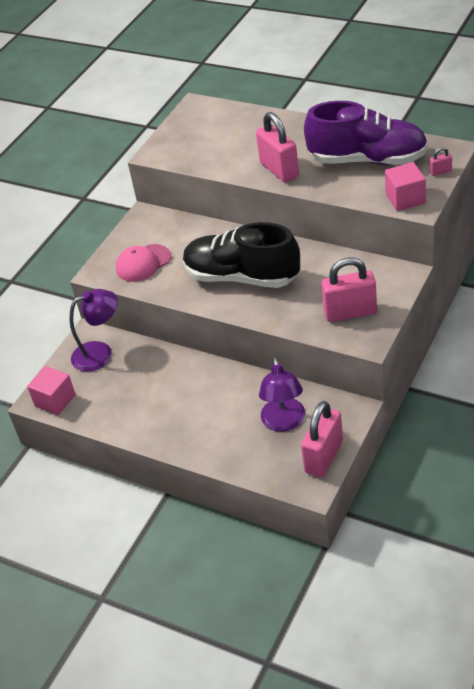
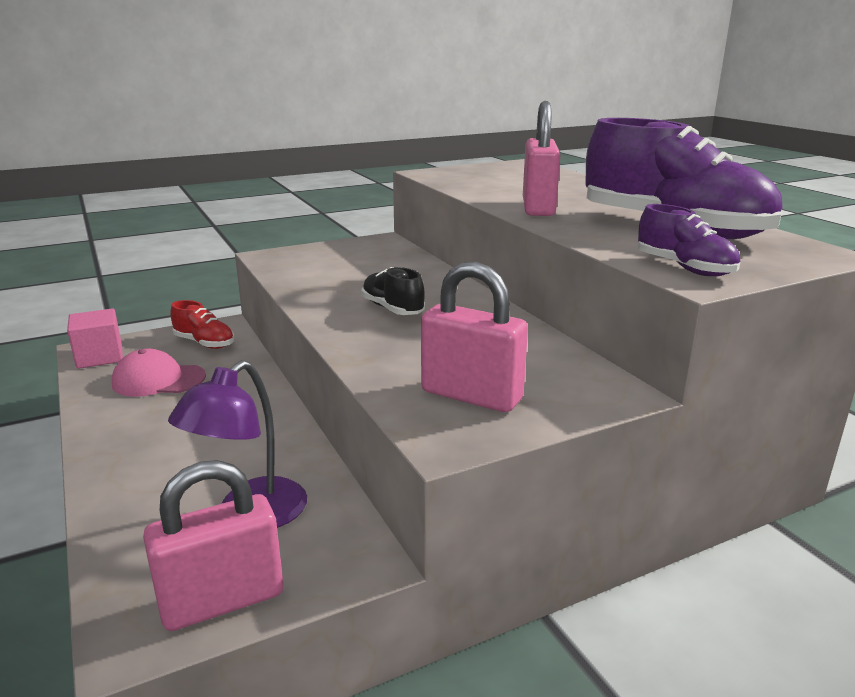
camera: 30 degrees right, 20 degrees down
purple lamp [70,289,118,372] -> red shoe [170,300,234,349]
pink cap [116,244,171,282] -> pink cap moved to [112,349,206,397]
black shoe [183,222,300,288] -> black shoe [361,267,425,315], size x0.47
pink cube [385,162,426,211] -> purple shoe [638,204,740,276]
pink padlock [430,147,452,176] -> none

